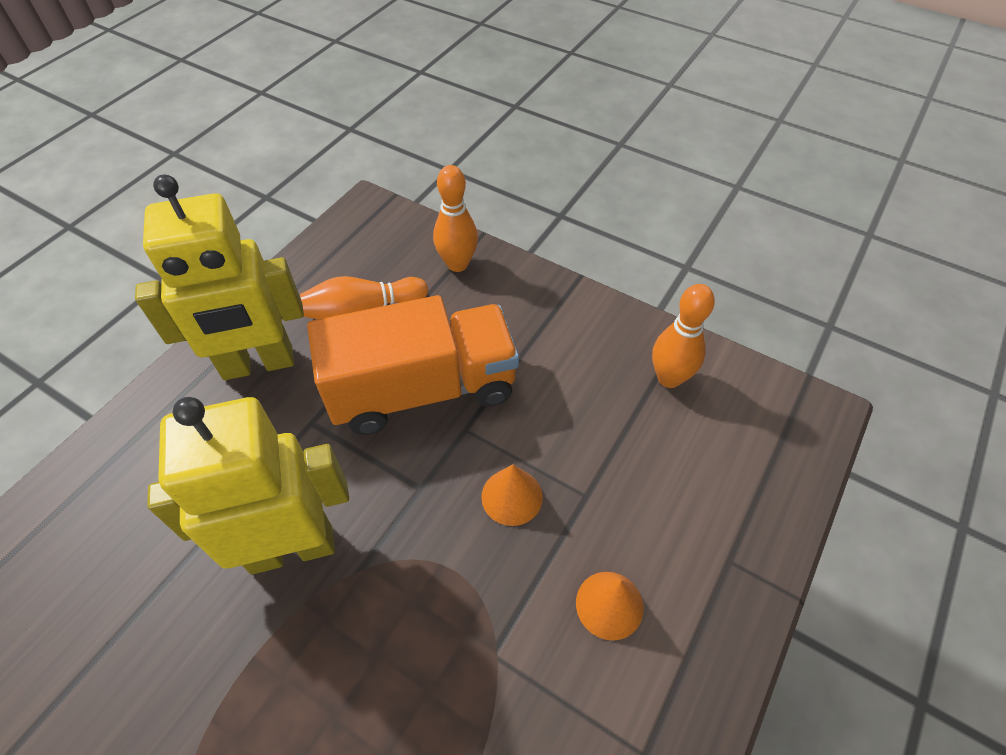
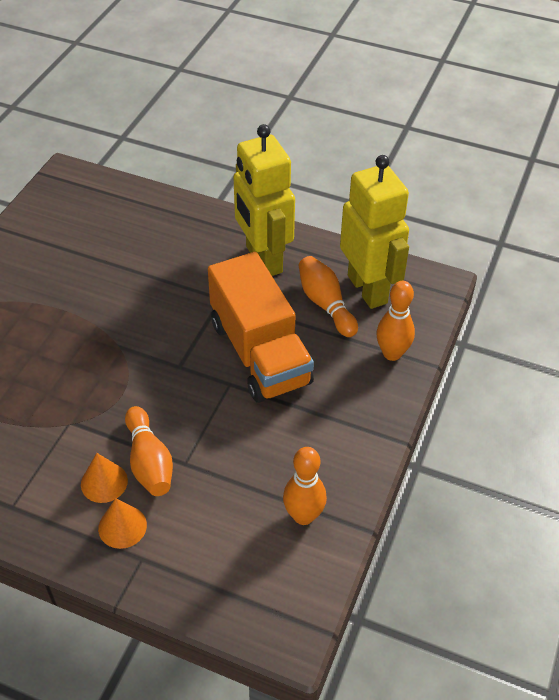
camera: 80 degrees right, 5 degrees down
yellow robot [147,397,349,574] -> yellow robot moved to [340,155,409,309]
orange cone [481,464,543,526] -> orange cone moved to [98,498,147,549]
none -> orange bowling pin [125,406,173,496]

